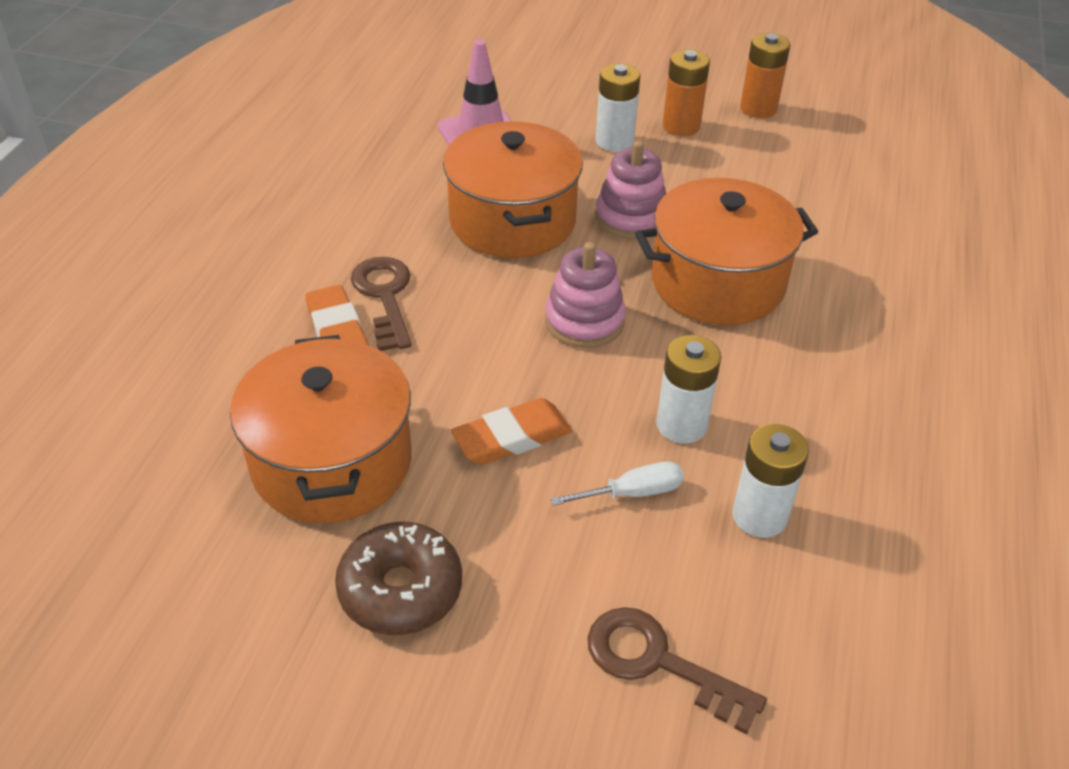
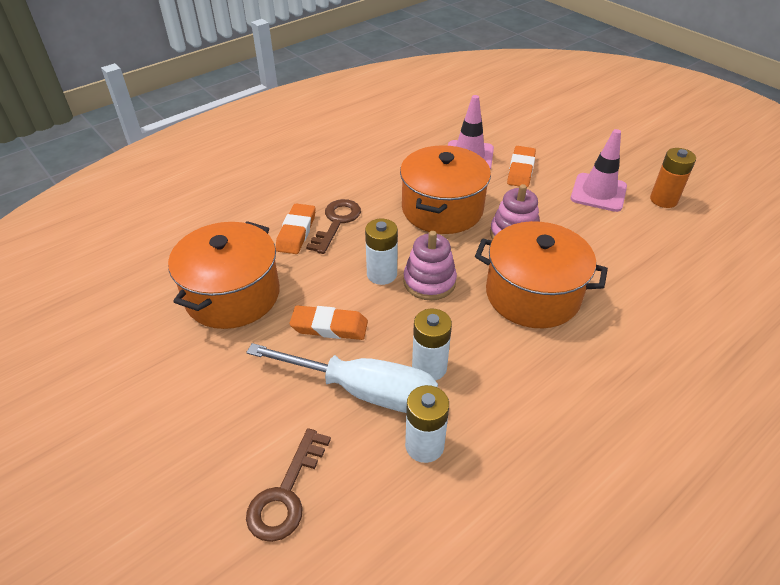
camera: 35 degrees right, 0 degrees up
brown donut [335,522,462,635] -> none
white screwdriver [551,461,684,506] -> white screwdriver [246,343,438,413], size x2.17
brown key [588,607,767,734] -> brown key turned 135 degrees counterclockwise [246,428,331,542]
white battery [596,63,640,152] -> white battery moved to [365,219,398,285]
orange battery [663,49,710,136] -> pink traffic cone [571,129,627,212]
none -> orange eraser [507,146,536,187]

